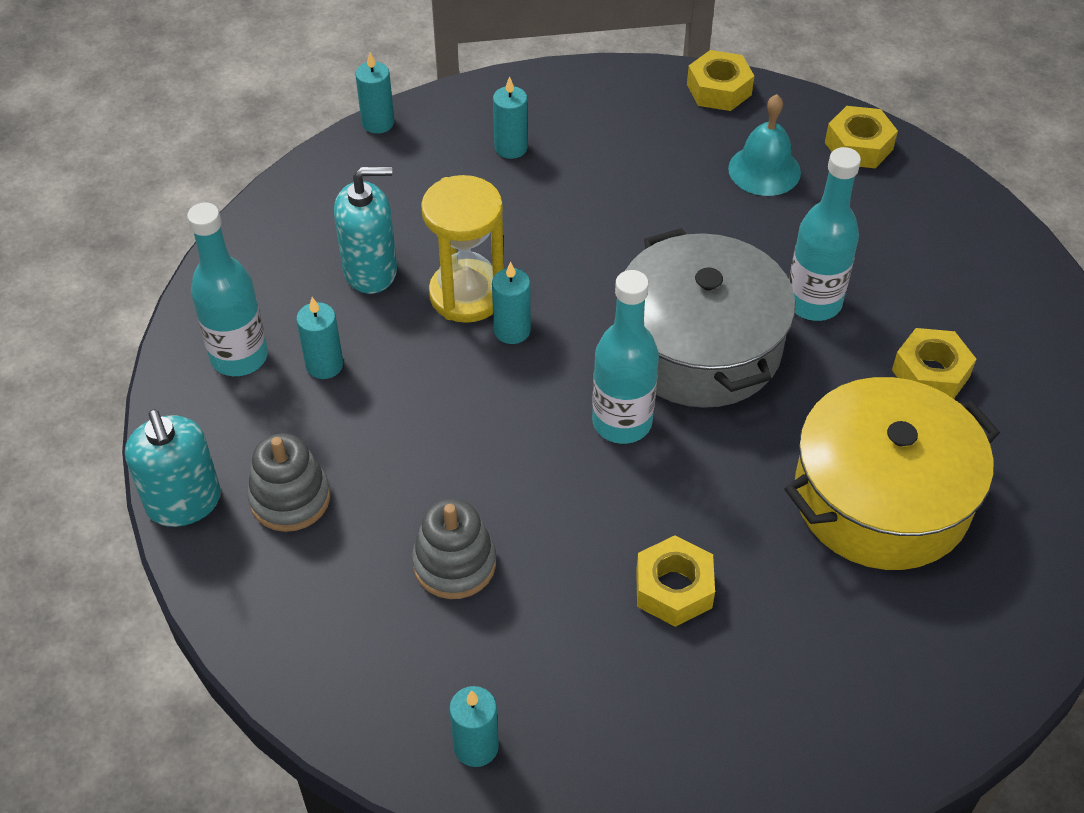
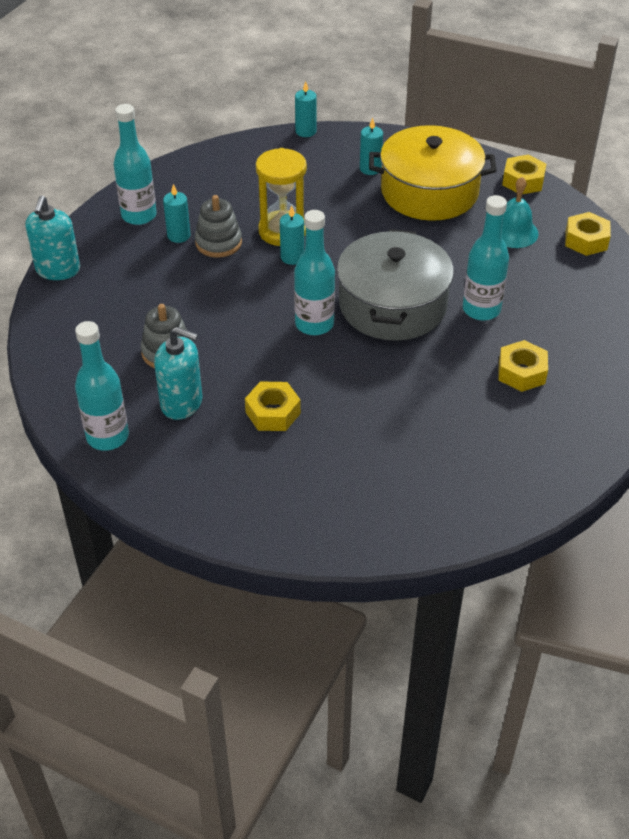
camera: 30 degrees right, 5 degrees down
grey stacking toy [247,433,330,532] -> grey stacking toy moved to [195,195,242,258]
turquoise soap dispenser [334,166,397,294] -> turquoise soap dispenser moved to [154,327,203,420]
turquoise candle [449,686,499,767] -> turquoise bottle [75,321,129,451]
yellow pot [785,377,1000,570] -> yellow pot moved to [369,125,497,221]

